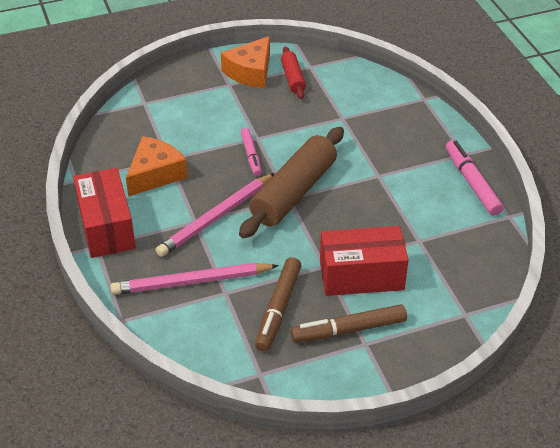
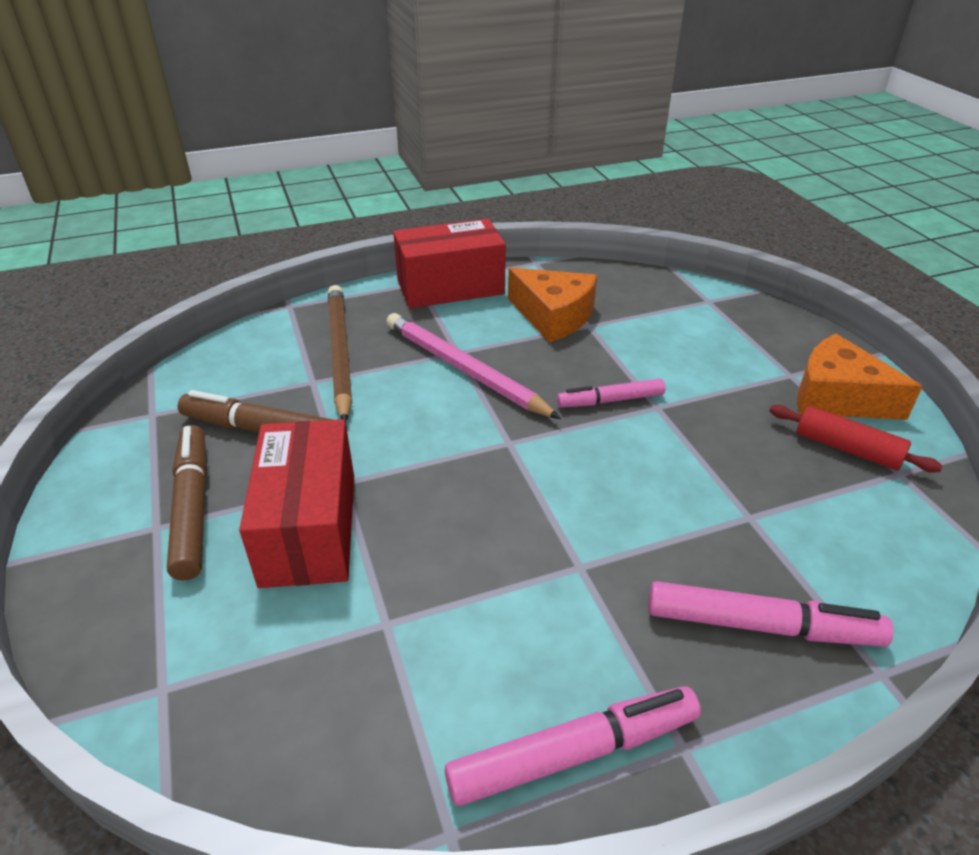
camera: 90 degrees right, 5 degrees down
pink pencil [111,263,279,295] -> brown pencil [328,285,352,421]
brown rolling pin [239,127,344,239] -> none
red rolling pin [281,46,306,99] -> red rolling pin turned 45 degrees clockwise [770,405,943,473]
none -> pink marker [648,581,894,647]

